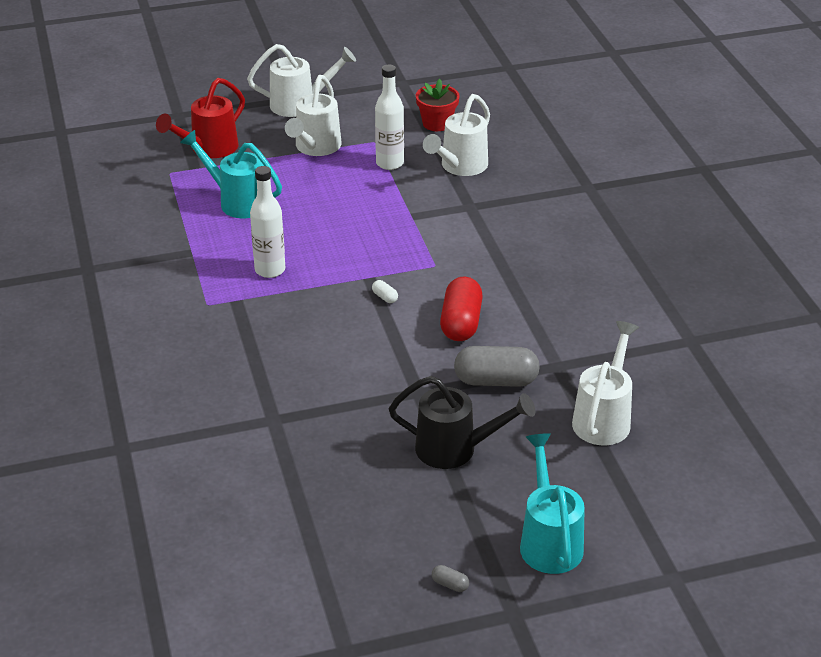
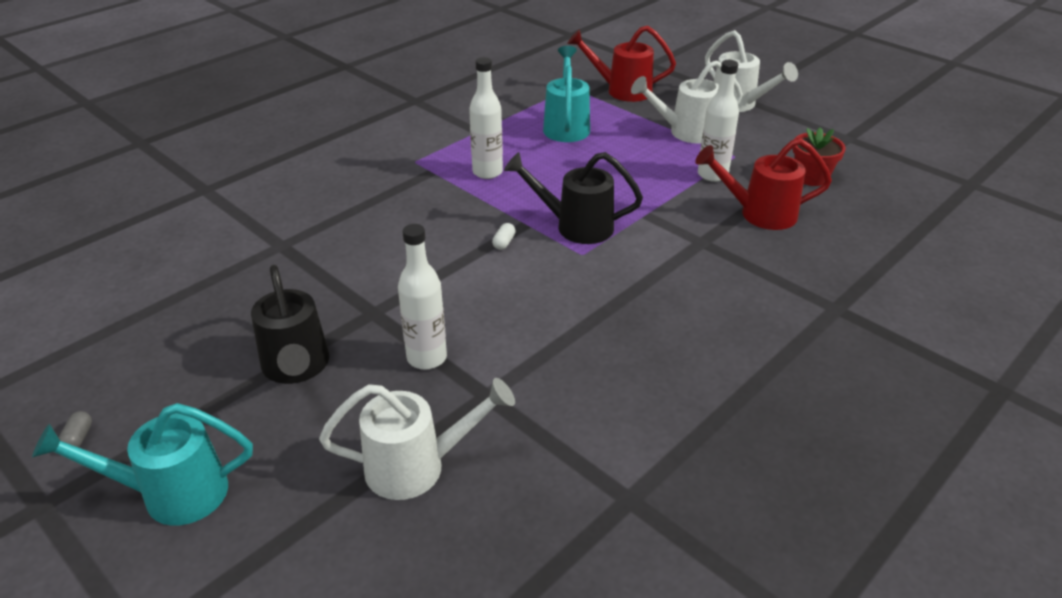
camera: 60 degrees right, 0 degrees up
white watering can [423,94,490,176] -> red watering can [695,138,832,230]
red capsule [440,277,483,341] -> none
grey capsule [454,346,540,387] -> white bottle [398,224,447,370]
turquoise watering can [520,433,585,574] -> turquoise watering can turned 150 degrees counterclockwise [32,403,253,526]
none -> black watering can [504,152,643,244]

